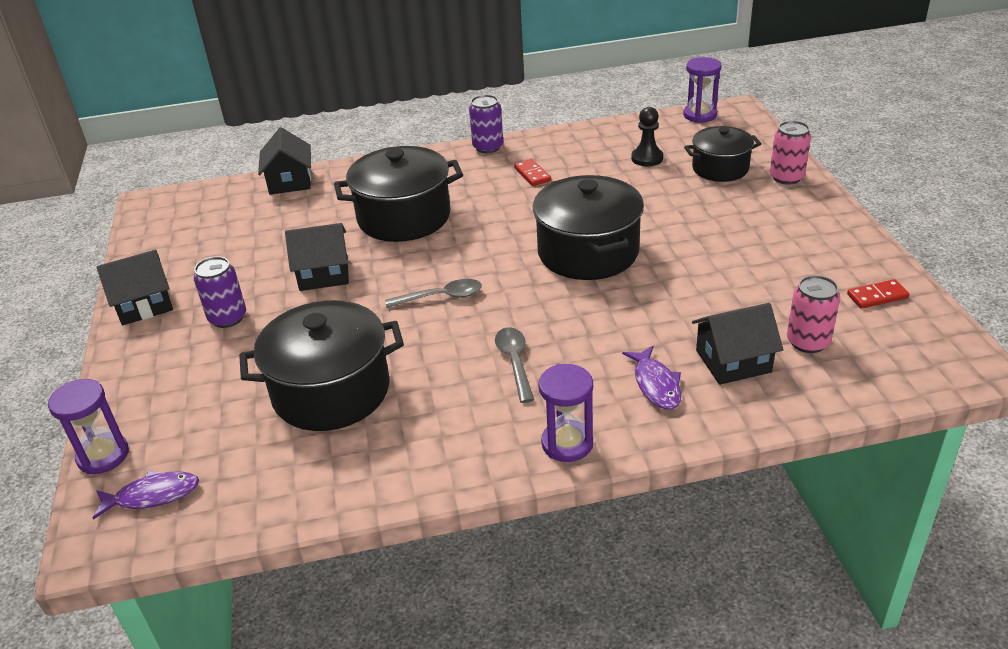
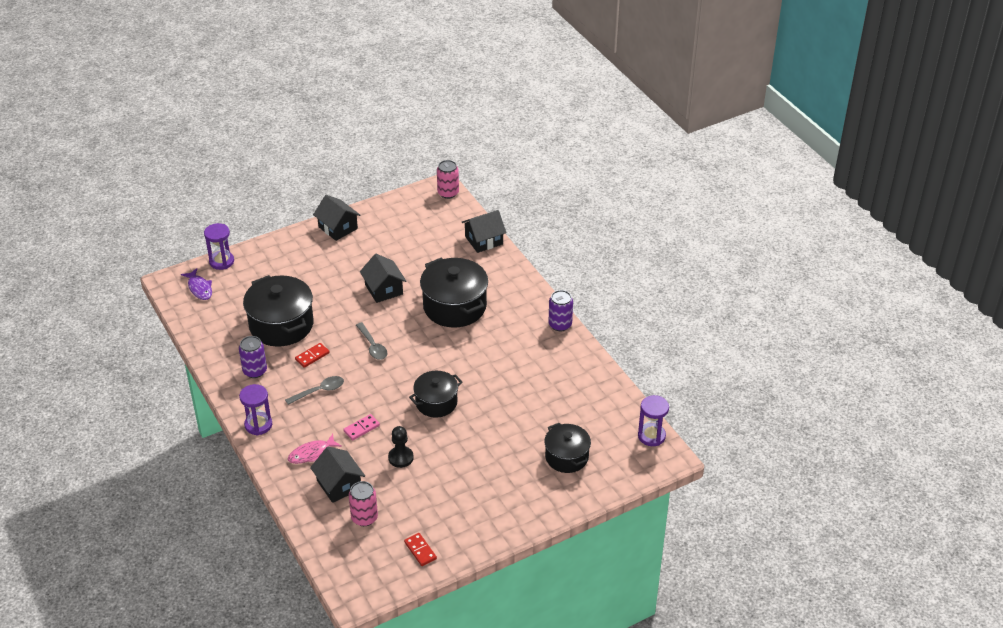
camera: 70 degrees right, 5 degrees up
purple can [194,256,246,328] -> purple can moved to [239,336,267,378]
red domino [514,159,551,186] -> red domino moved to [295,343,330,368]
black pot [533,175,644,280] -> black pot [409,371,463,418], size x0.62
purple fish [622,346,681,410] -> pink fish [288,434,342,464]
black pawn [631,107,663,166] -> black pawn moved to [388,426,414,468]
pink can [770,121,811,185] -> pink can moved to [437,160,459,199]
none -> pink domino [343,414,380,440]

